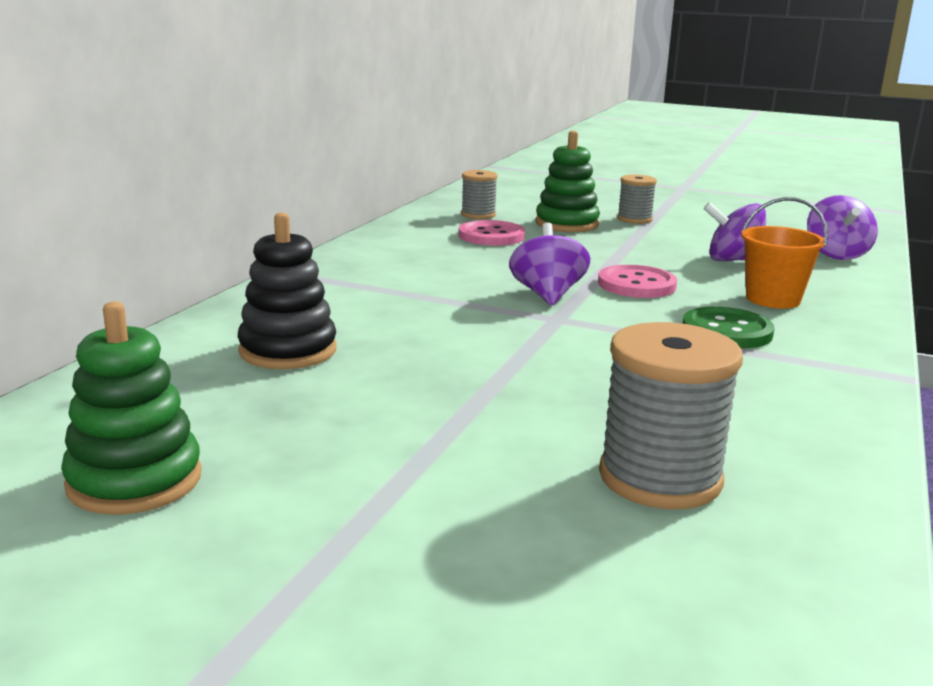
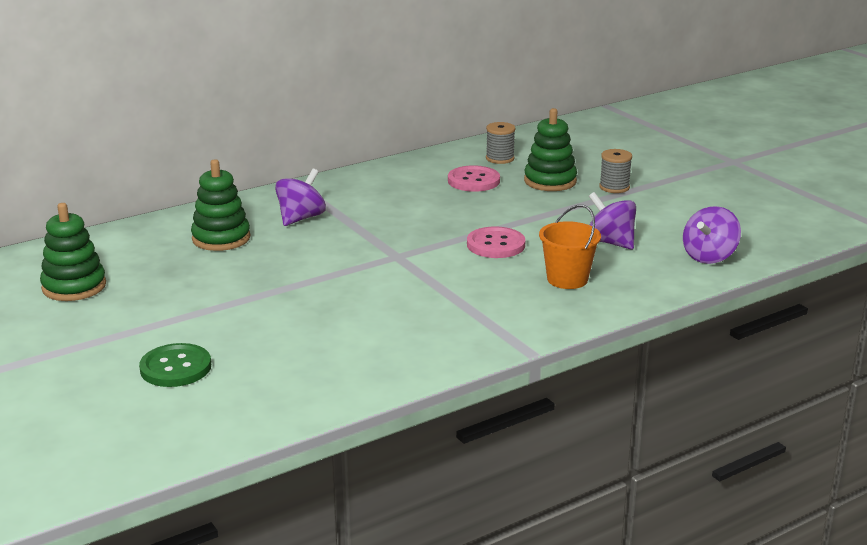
camera: 35 degrees right, 5 degrees up
black stacking toy [238,213,337,369] -> green stacking toy [191,159,250,251]
purple spinning top [509,223,590,305] -> purple spinning top moved to [275,169,326,226]
grey spool [599,322,743,509] -> none
green button [683,307,775,348] -> green button moved to [139,343,211,387]

